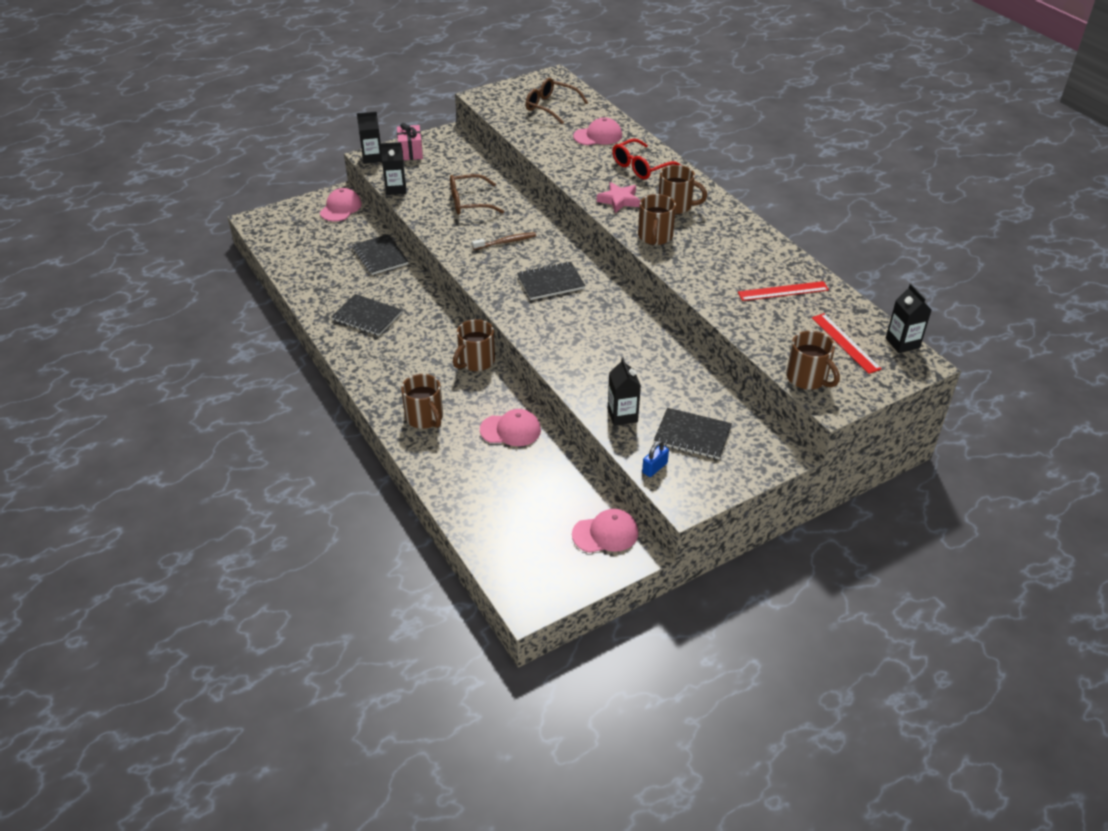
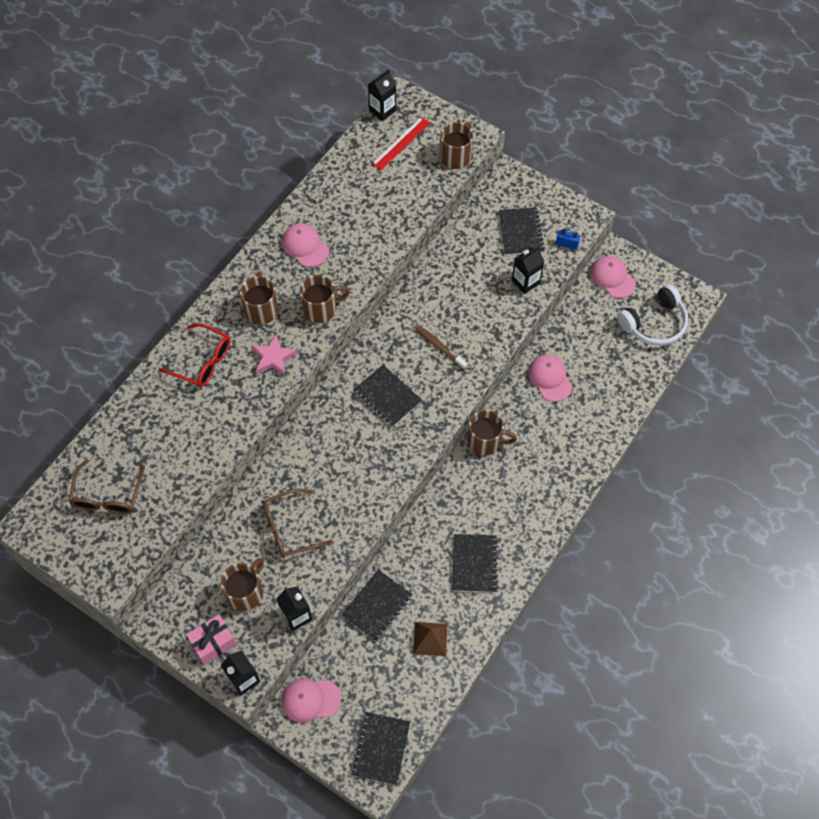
camera: 115 degrees left, 20 degrees up
brown mug [401,374,443,429] -> brown mug moved to [220,558,264,611]
brown glasses [450,174,504,215] -> brown glasses turned 105 degrees clockwise [263,489,333,558]
brown toothbrush [472,232,536,250] -> brown toothbrush moved to [416,326,467,370]
pink cap [573,117,622,145] -> pink cap moved to [282,223,329,267]
red ruler [738,281,829,301] -> none
none -> black notebook [351,712,410,785]
none -> brown pyramid [413,622,447,656]
none -> white headphones [617,284,688,346]

